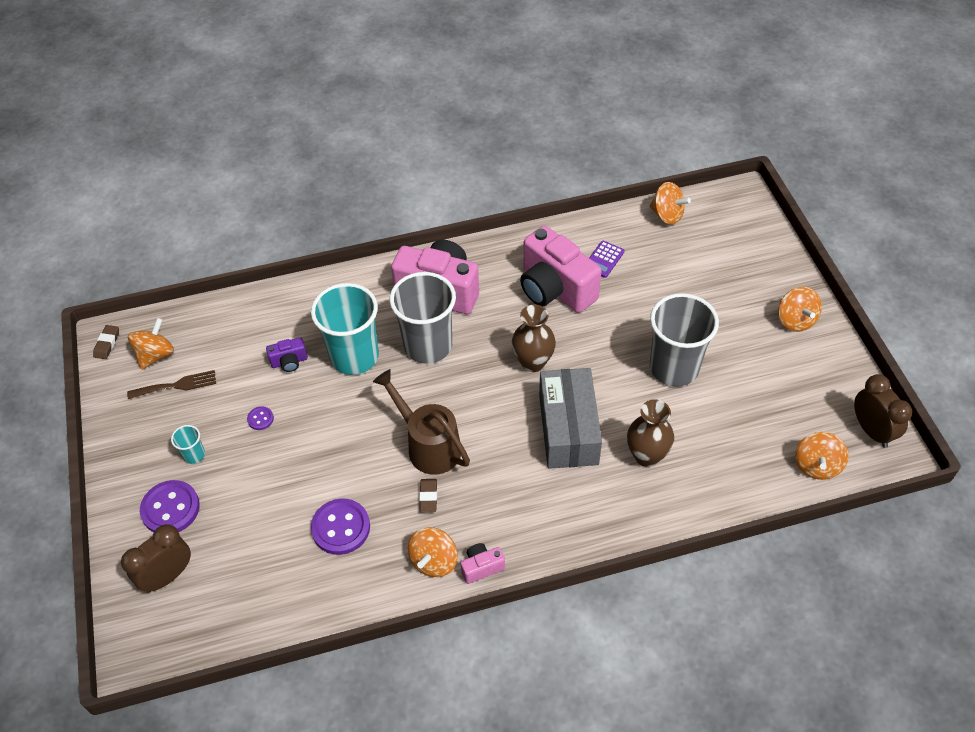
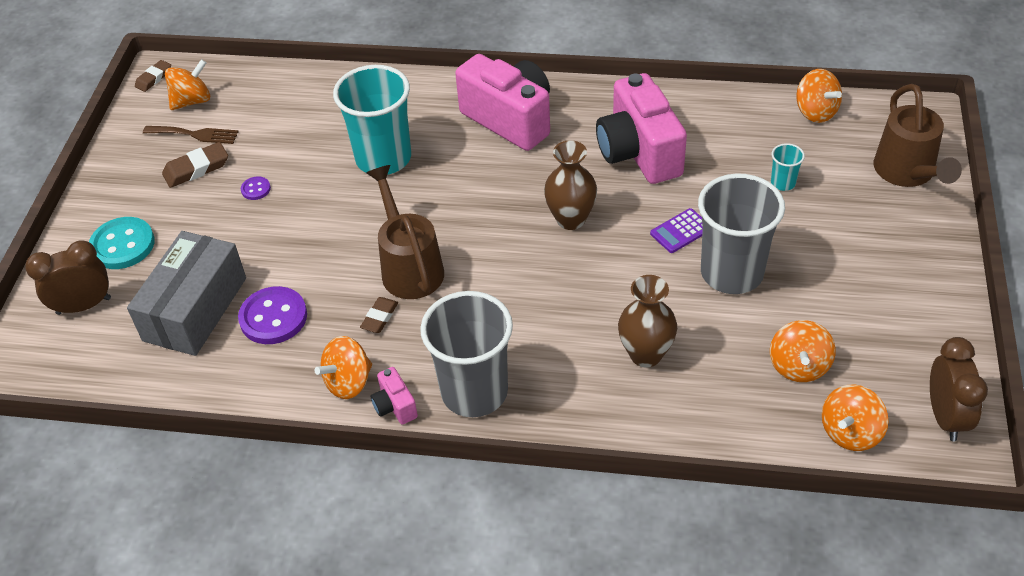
camera: 25 degrees right, 5 degrees down
purple button [140,480,200,532] -> turquoise button [89,217,155,269]
turquoise cup [171,425,205,464] -> turquoise cup moved to [771,143,805,191]
purple camera [266,338,308,372] -> none
grey cup [390,272,456,364] -> grey cup moved to [420,291,513,417]
pink camera [461,543,505,584] -> pink camera turned 120 degrees counterclockwise [371,367,418,424]
grey box [539,368,602,469] -> grey box moved to [127,231,246,356]
purple calculator [589,241,625,278] -> purple calculator moved to [650,208,703,253]
orange spinning top [778,287,822,332] -> orange spinning top moved to [770,320,836,382]
none -> brown eraser [162,142,228,188]
none -> brown watering can [874,84,962,187]

